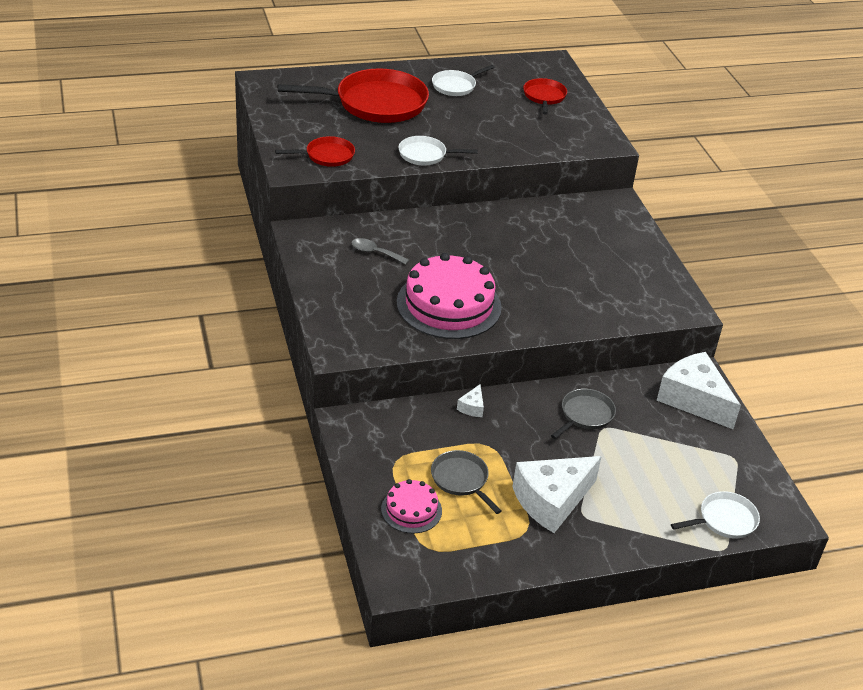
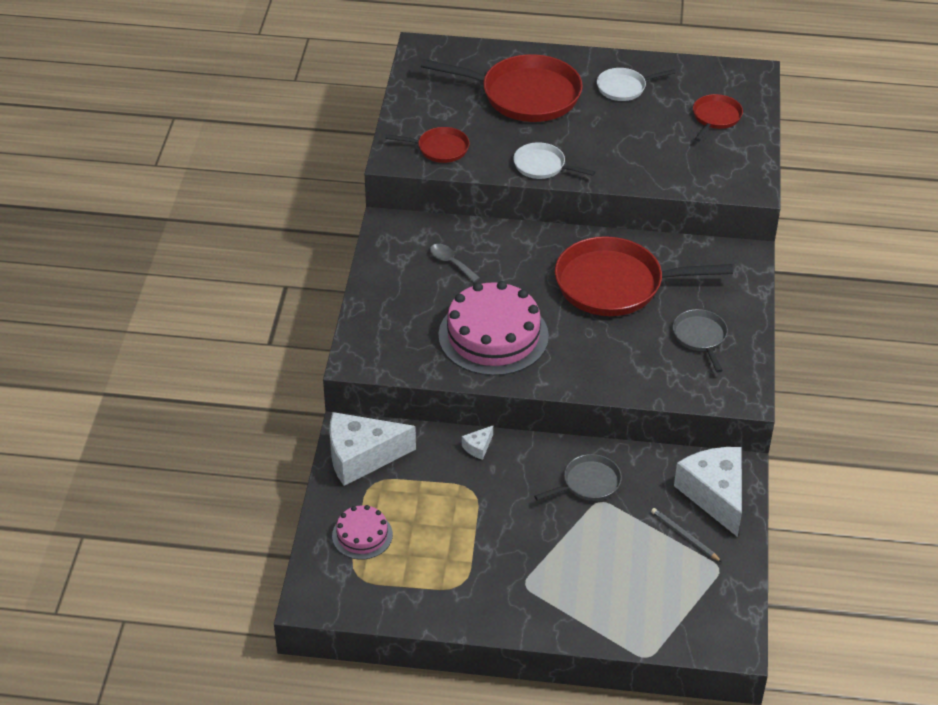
camera: 25 degrees right, 5 degrees up
grey pan [431,450,501,514] -> grey pan moved to [673,309,728,373]
white cheese [512,456,602,533] -> white cheese moved to [330,412,416,486]
white pan [671,491,760,539] -> none
none -> red pan [555,236,733,316]
none -> grey pencil [651,508,722,562]

